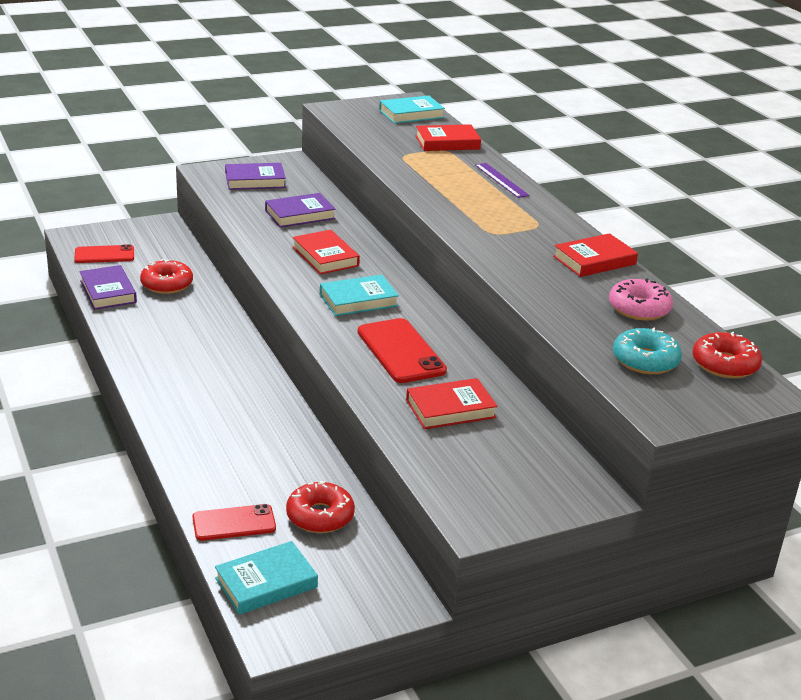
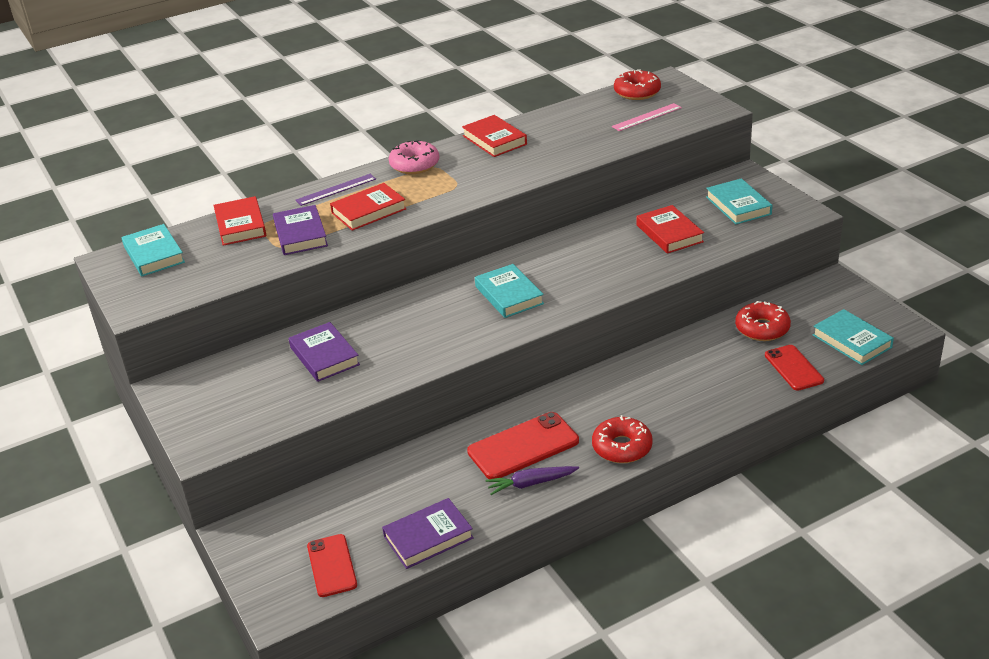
camera: 90 degrees left, 5 degrees up
red donut [140,259,193,294] -> red donut moved to [592,415,653,463]
purple book [225,163,286,190] -> purple book moved to [273,205,328,255]
red book [293,230,360,274] -> red book moved to [330,183,407,231]
red phone [358,318,447,383] -> red phone moved to [467,412,579,479]
pink donut [609,278,673,320] -> pink donut moved to [389,140,439,174]
turquoise donut [613,327,682,374] -> pink ruler [612,103,682,131]
none -> purple carrot [486,466,579,495]
none -> turquoise book [706,178,773,224]

